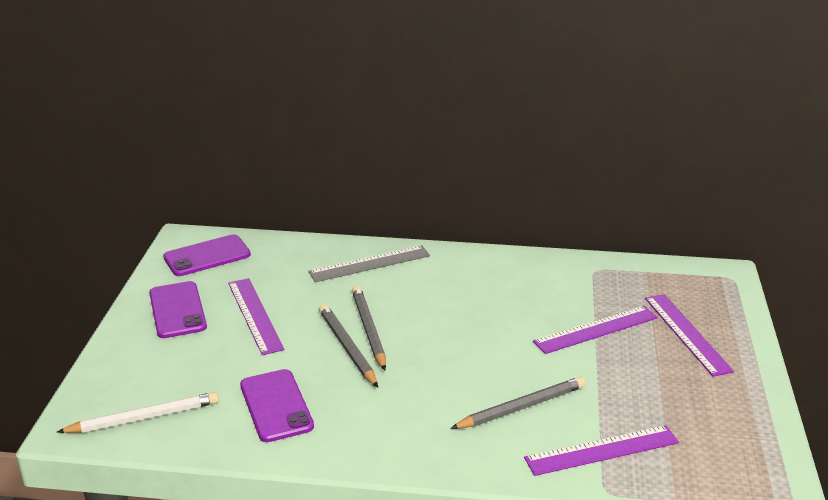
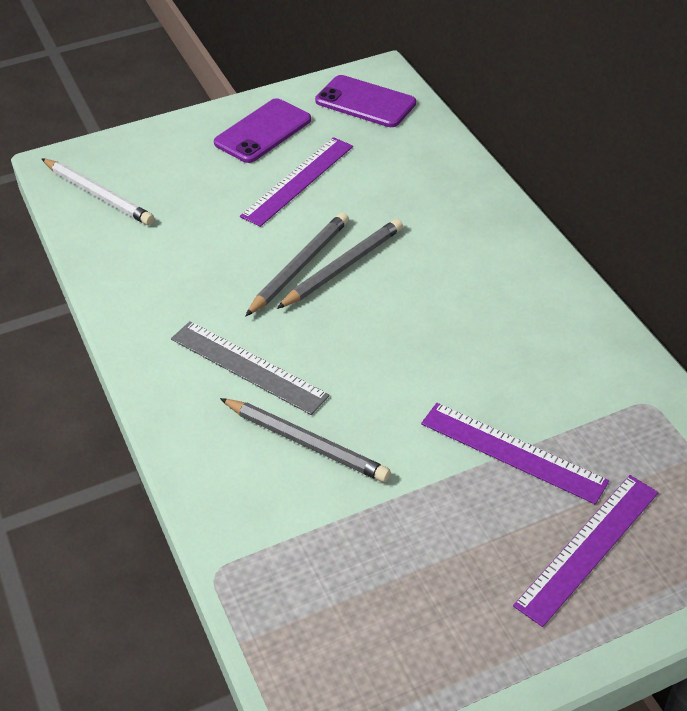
camera: 60 degrees right, 15 degrees up
purple phone [240,369,314,442] -> none
grey ruler [308,245,430,282] -> grey ruler moved to [171,321,330,415]
purple ruler [524,425,679,476] -> none

